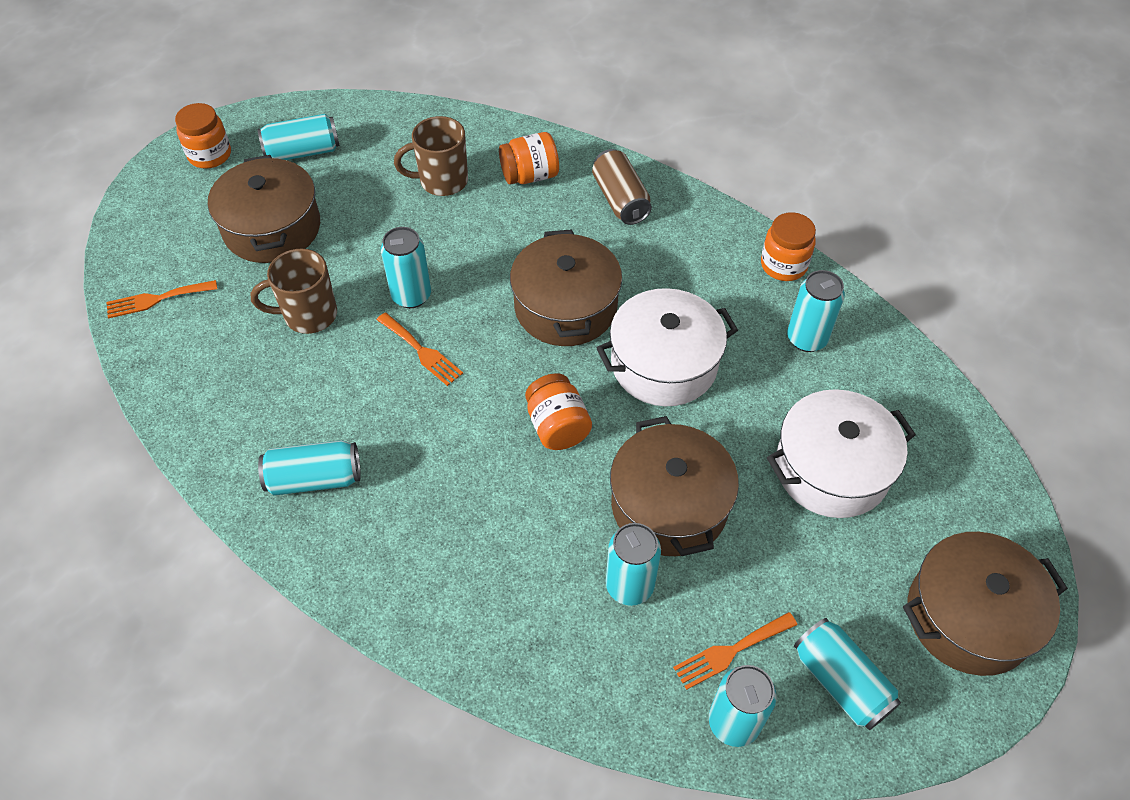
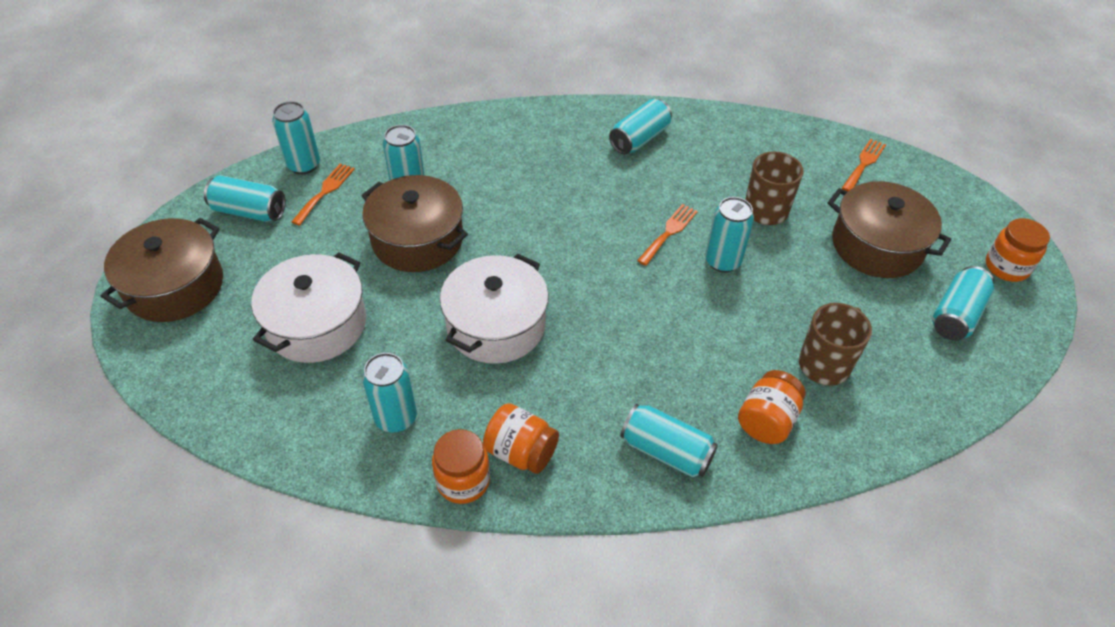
camera: 140 degrees right, 5 degrees down
orange fork [377,313,463,386] -> orange fork turned 120 degrees clockwise [637,204,698,266]
brown pot [510,229,622,346] -> none
orange jar [525,373,592,450] -> orange jar moved to [483,403,559,474]
brown can [592,149,652,225] -> turquoise can [620,404,718,477]

